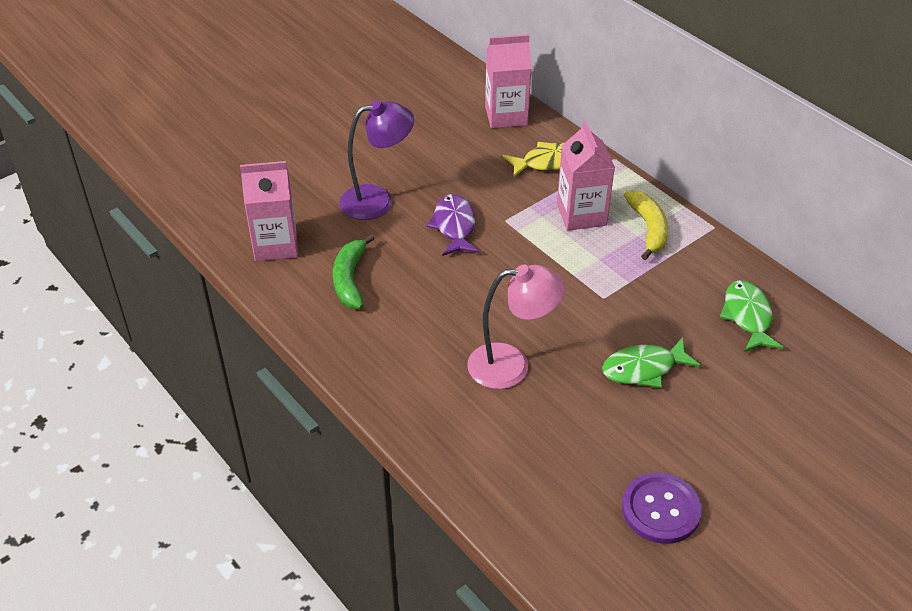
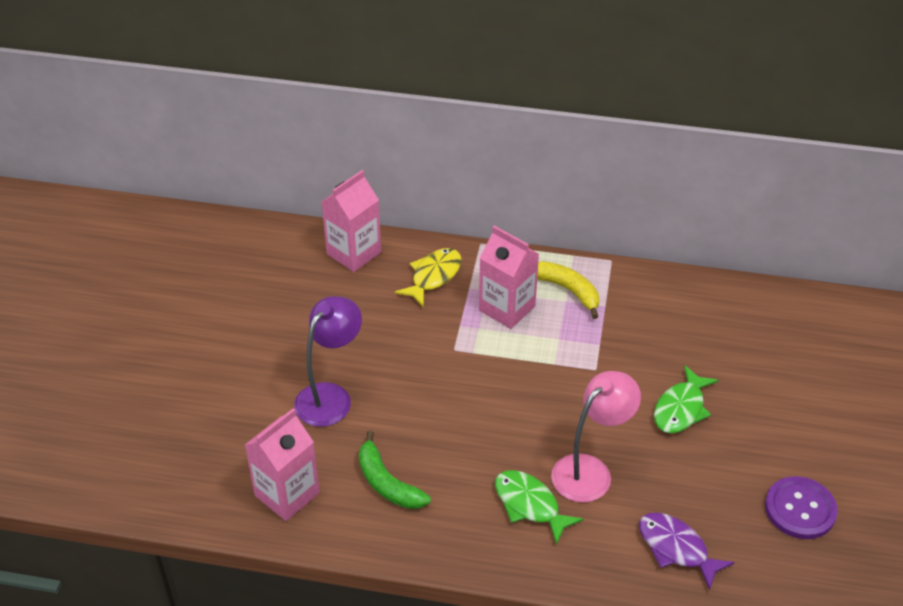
camera: 40 degrees left, 0 degrees up
purple fish [427,194,479,256] -> purple fish moved to [639,512,735,590]
green fish [720,280,784,352] -> green fish moved to [495,470,584,545]

